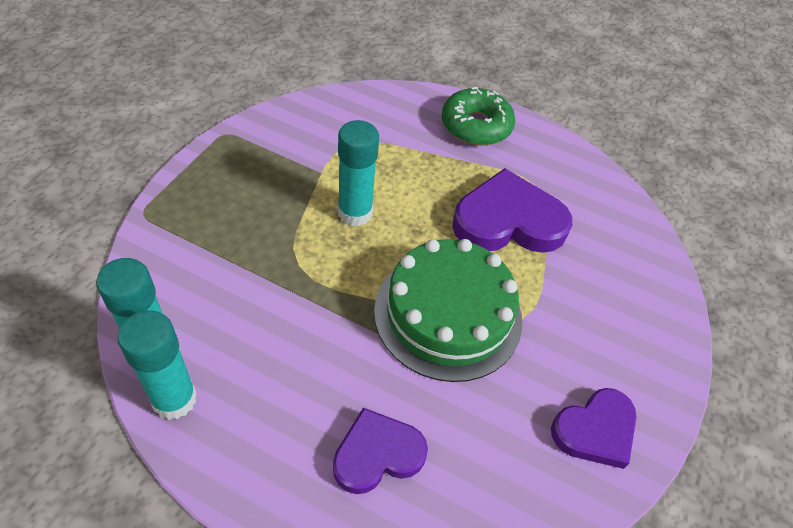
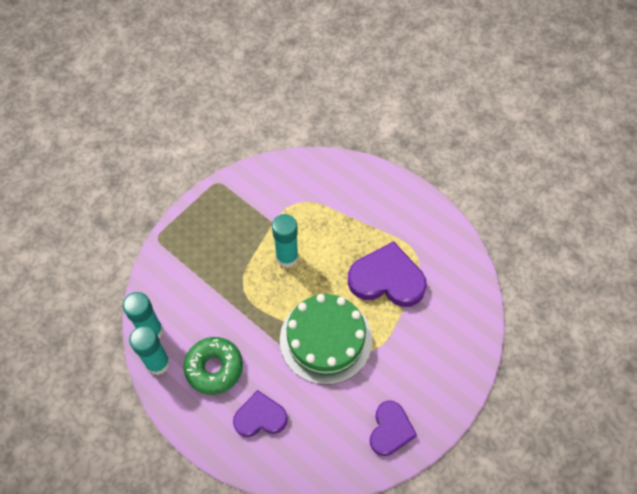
camera: 20 degrees right, 10 degrees up
green donut [442,87,515,146] -> green donut moved to [184,337,243,395]
purple heart [551,388,636,469] -> purple heart turned 60 degrees counterclockwise [370,400,417,456]

